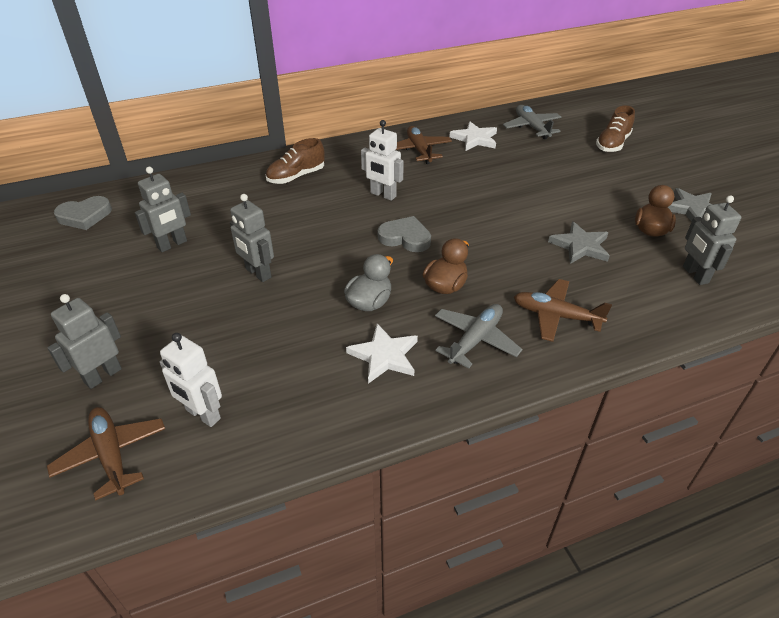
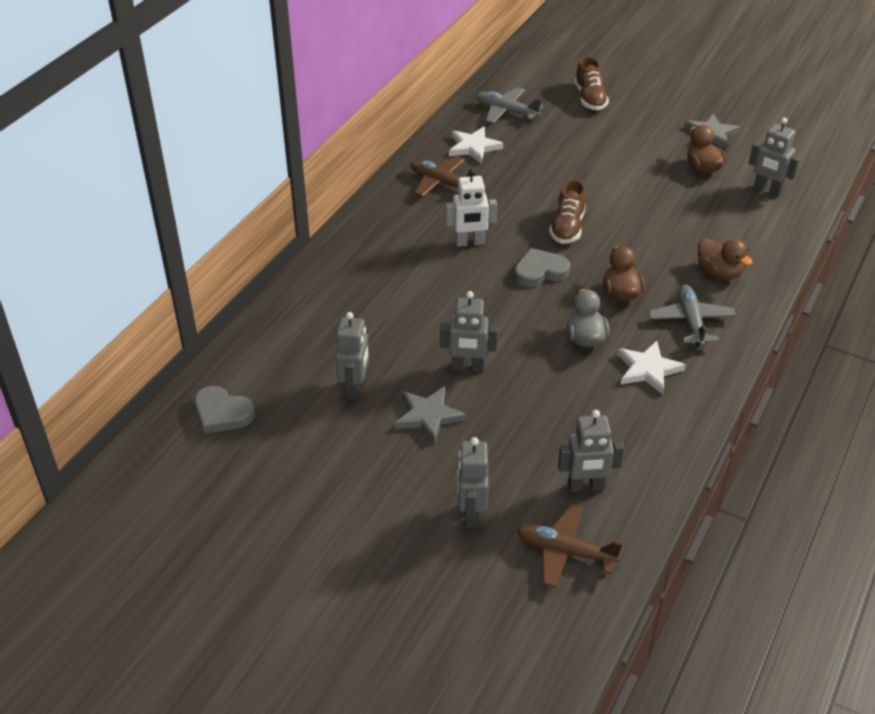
camera: 40 degrees left, 0 degrees up
grey heart [54,196,112,230] -> grey heart turned 90 degrees clockwise [194,386,255,434]
white robot [160,333,222,427] -> grey robot [558,410,624,492]
brown shoe [266,138,325,184] -> brown shoe moved to [549,179,586,244]
brown plane [514,279,612,342] -> brown duck [698,238,753,280]
grey star [548,221,610,264] -> grey star moved to [395,386,466,444]

